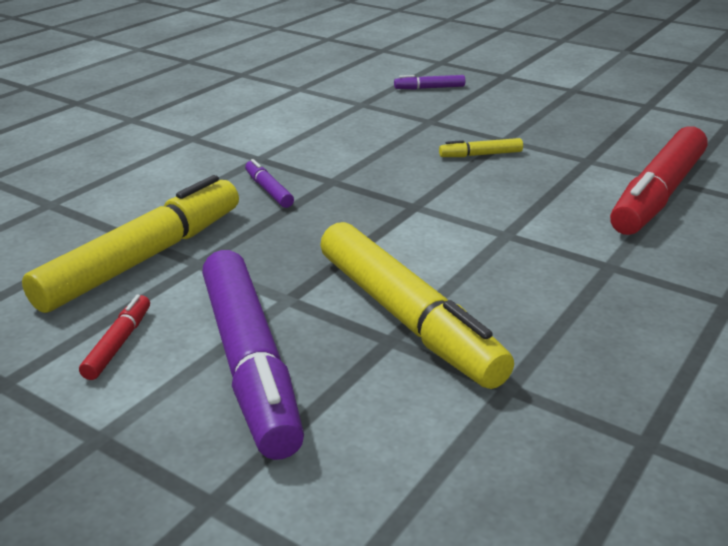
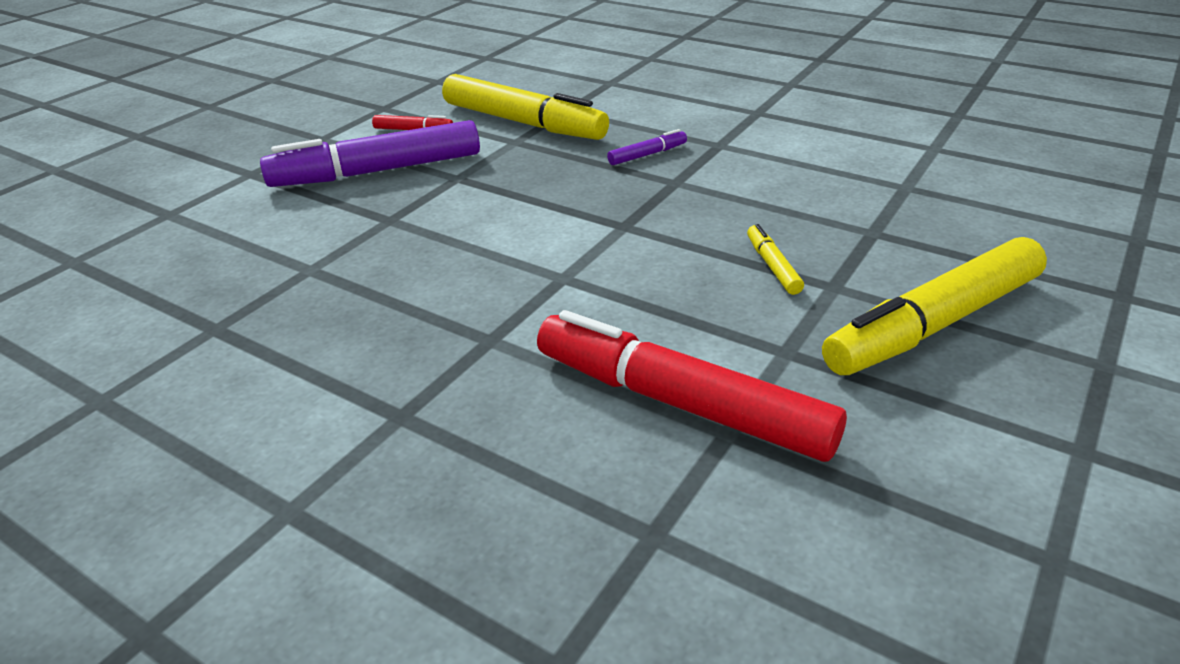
camera: 90 degrees right, 5 degrees up
yellow marker [320,222,514,389] -> yellow marker moved to [822,237,1047,375]
purple marker [394,75,465,90] -> none

